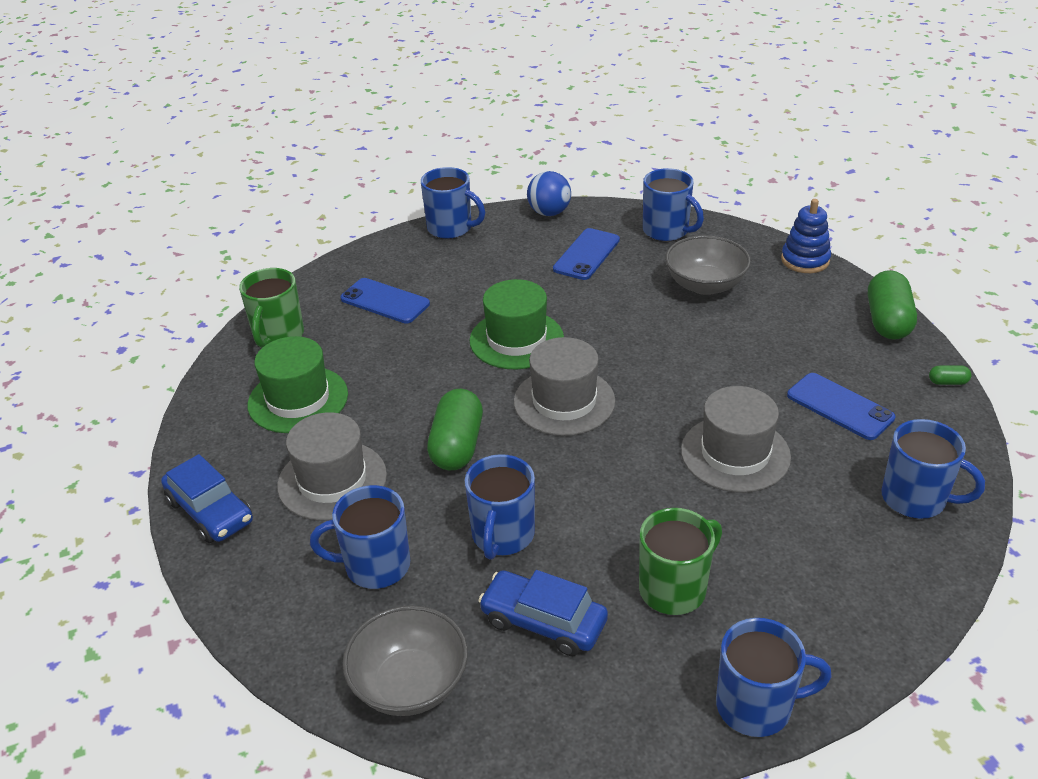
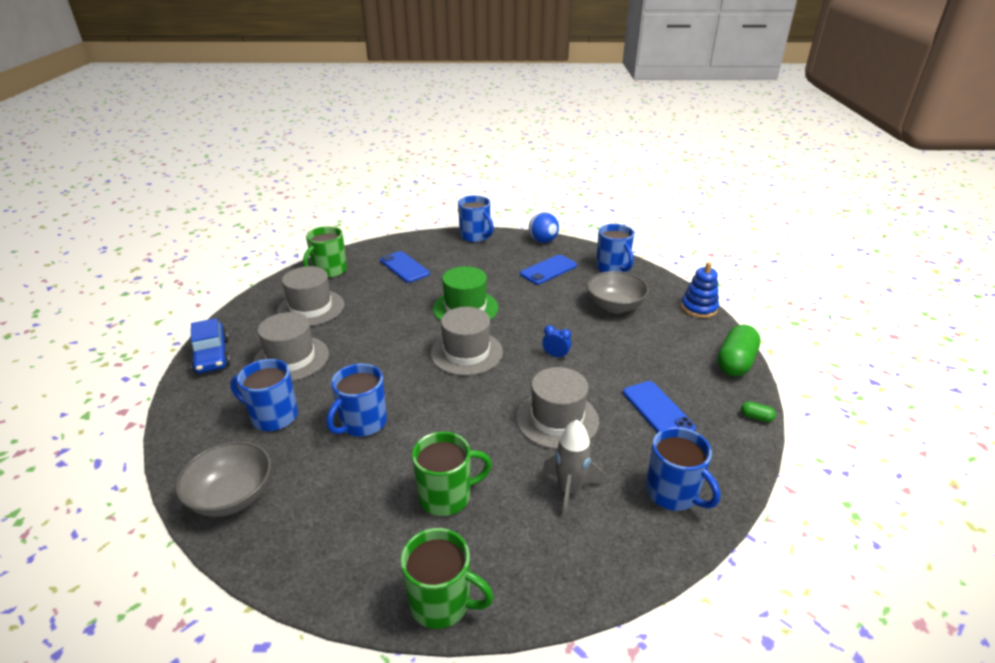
camera: 20 degrees right, 5 degrees down
green hat [247,336,348,433] -> grey hat [277,266,344,326]
green capsule [427,389,483,470] -> none
blue car [478,570,608,656] -> none
blue mug [716,618,832,737] -> green mug [401,528,494,629]
none -> blue clock [542,325,571,359]
none -> grey rocket [542,420,603,519]

